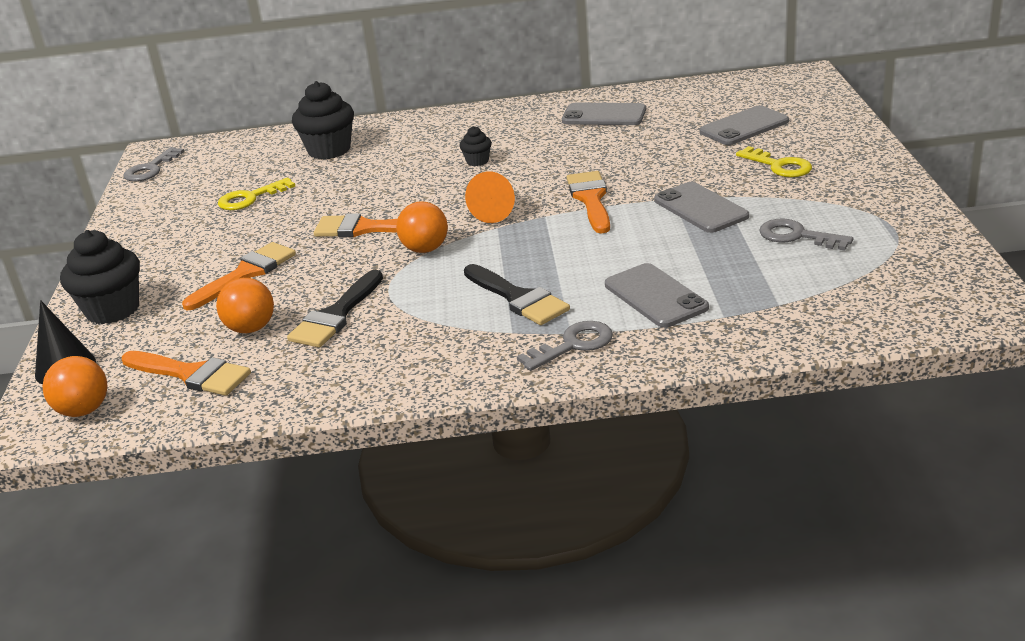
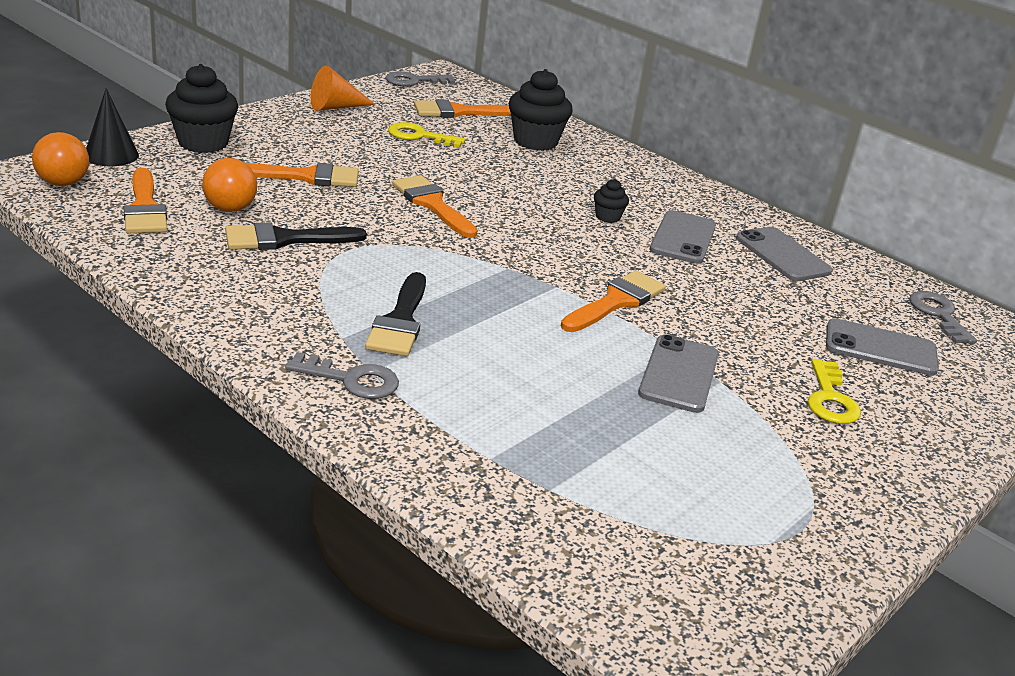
camera: 40 degrees right, 0 degrees up
orange ball [396,201,448,253] -> none
orange cone [465,171,515,223] -> orange cone moved to [311,65,375,111]
grey phone [605,263,709,328] -> grey phone moved to [650,210,716,264]
grey key [759,219,853,250] -> grey key moved to [909,291,977,344]
none -> orange brush [414,99,511,118]

